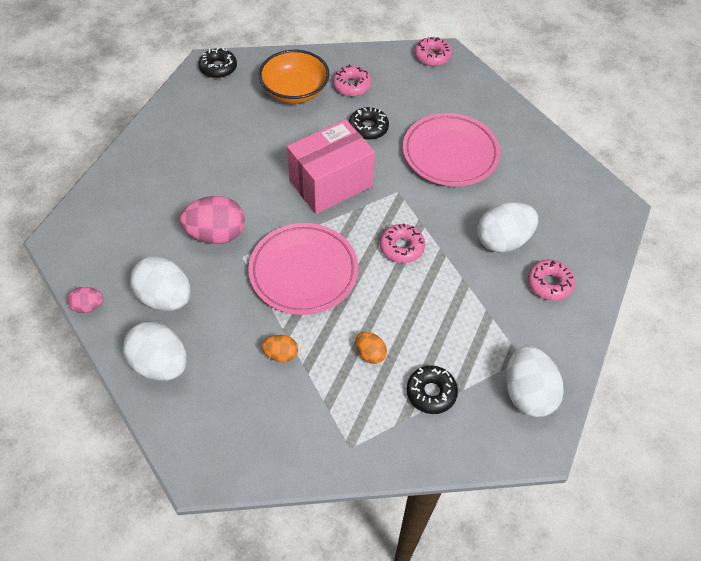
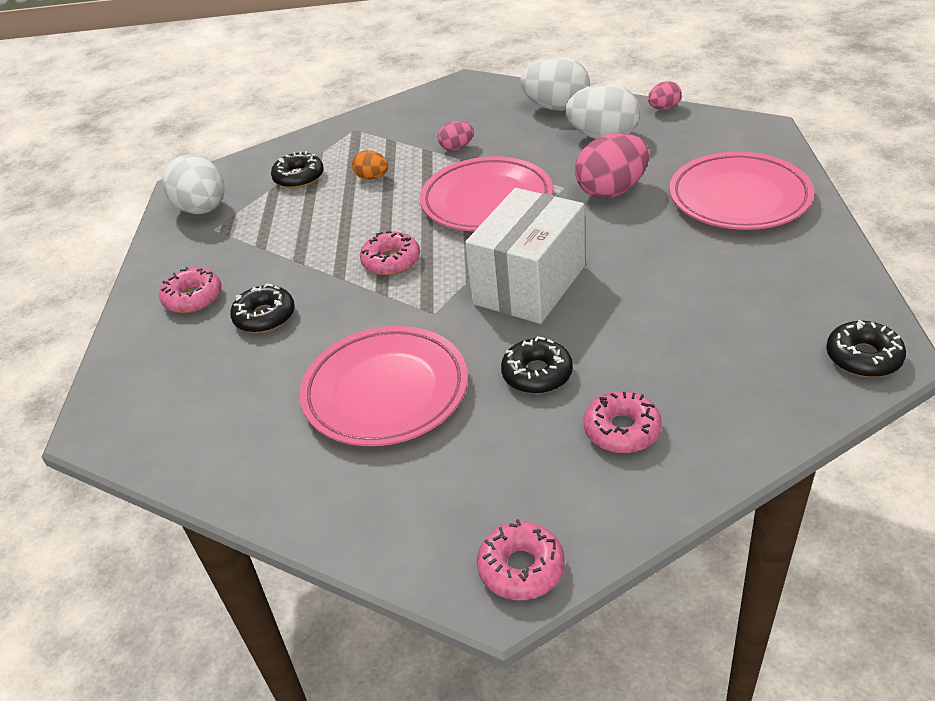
camera: 160 degrees right, 15 degrees down
orange bowl [259,50,330,104] -> none
orange egg [262,335,298,362] -> pink egg [438,121,474,151]
pink box [287,119,375,214] -> white box [465,188,585,324]
white egg [477,202,538,253] -> black donut [230,284,295,333]
none -> pink plate [669,152,814,230]

